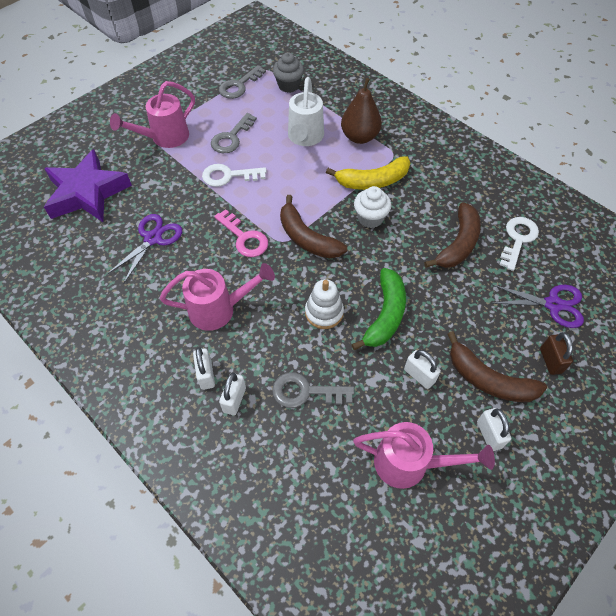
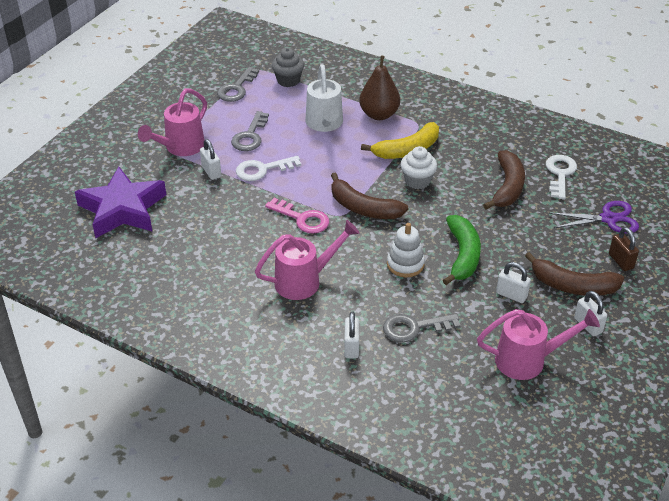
camera: 15 degrees left, 15 degrees down
purple scissors [107,214,182,284] -> none
white padlock [193,347,215,390] -> white padlock moved to [200,139,221,180]

